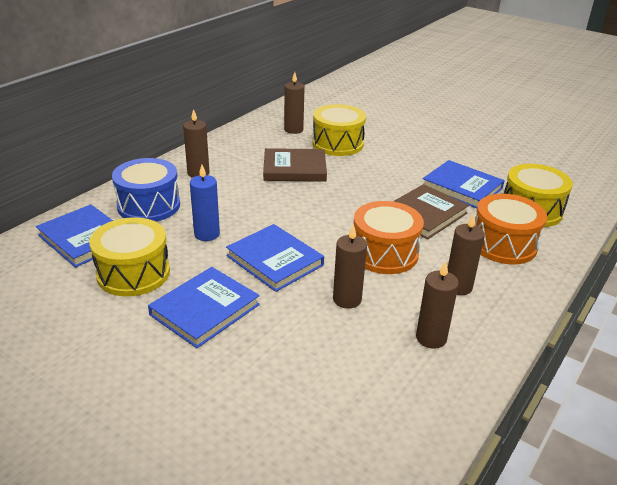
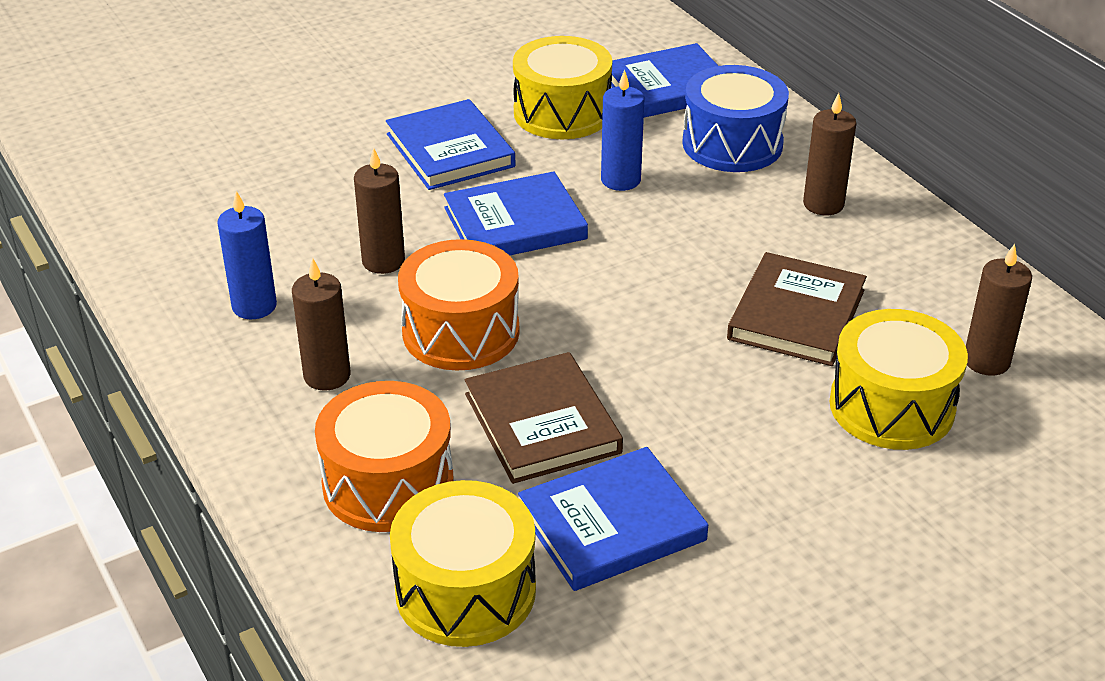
camera: 115 degrees right, 5 degrees up
brown candle [416,261,459,349] -> blue candle [217,191,277,319]

